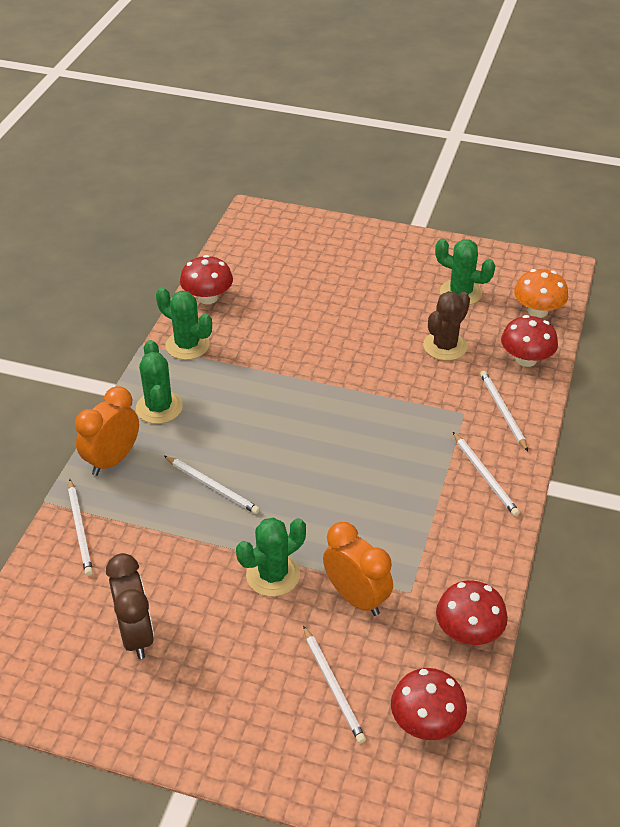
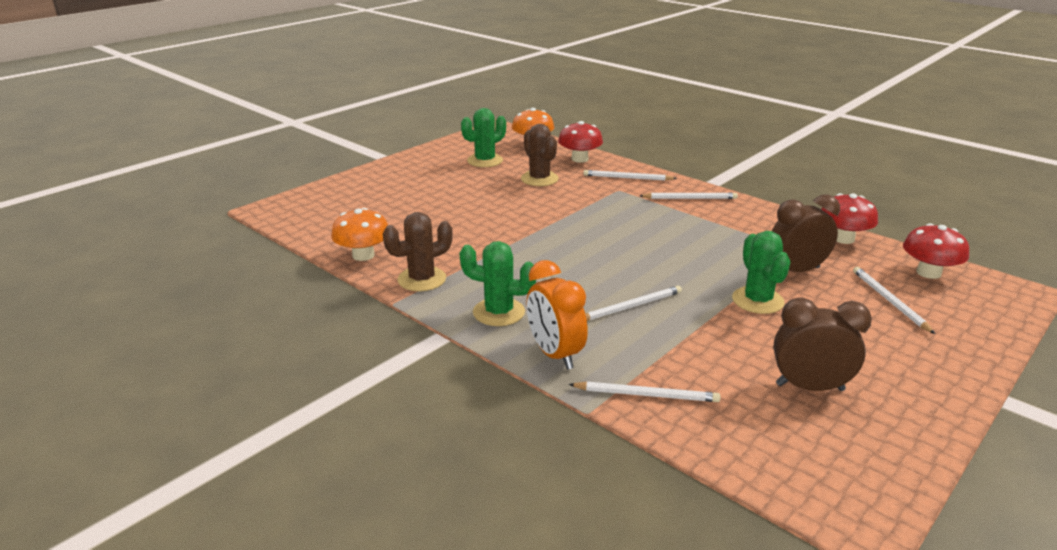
camera: 65 degrees left, 15 degrees down
green cactus [156,287,212,360] -> brown cactus [383,212,453,291]
red mushroom [180,255,233,304] -> orange mushroom [331,208,388,261]
white pencil [303,626,366,744] -> white pencil turned 105 degrees counterclockwise [853,267,935,334]
orange clock [323,522,393,616] -> brown clock [772,194,840,272]

